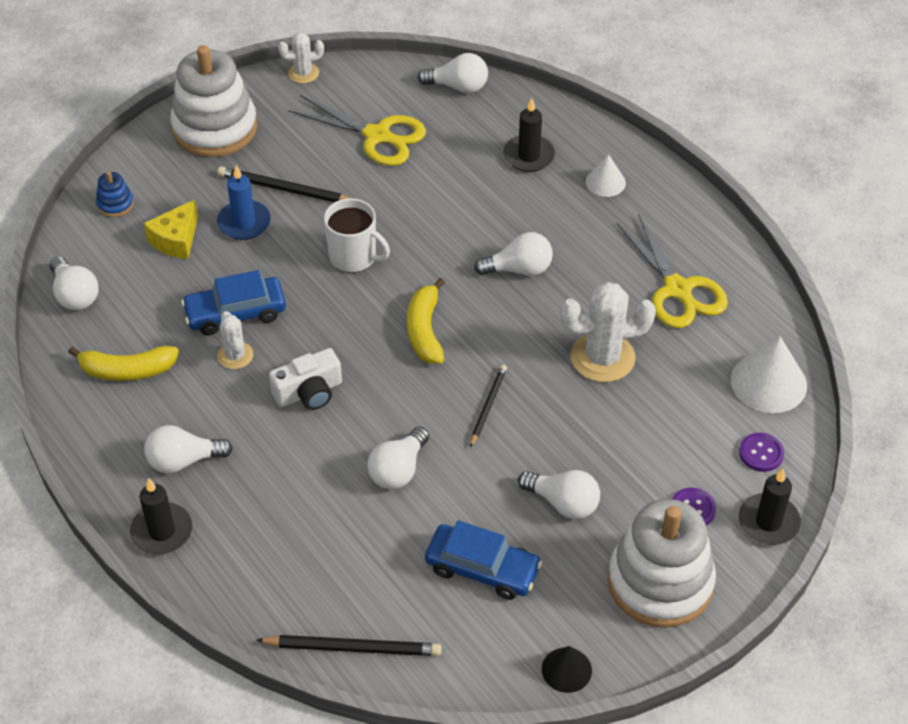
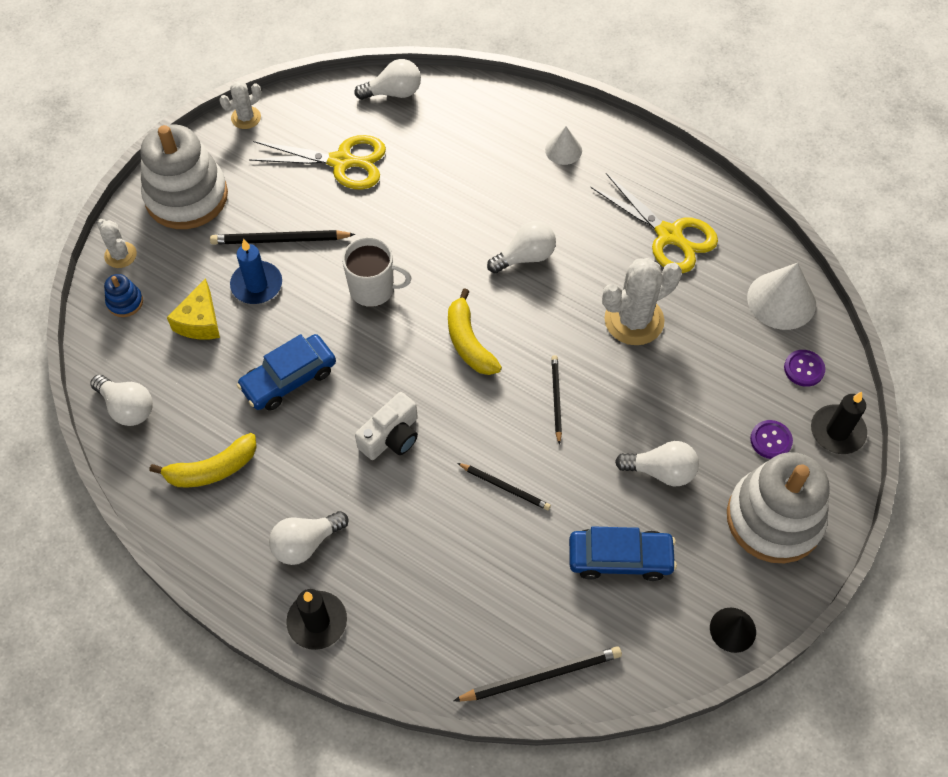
camera: 20 degrees left, 10 degrees up
white cactus [217,311,253,369] -> white cactus moved to [97,219,137,268]
white light bulb [367,426,429,489] -> black pencil [457,463,551,510]
black candle [503,98,555,172] -> none

